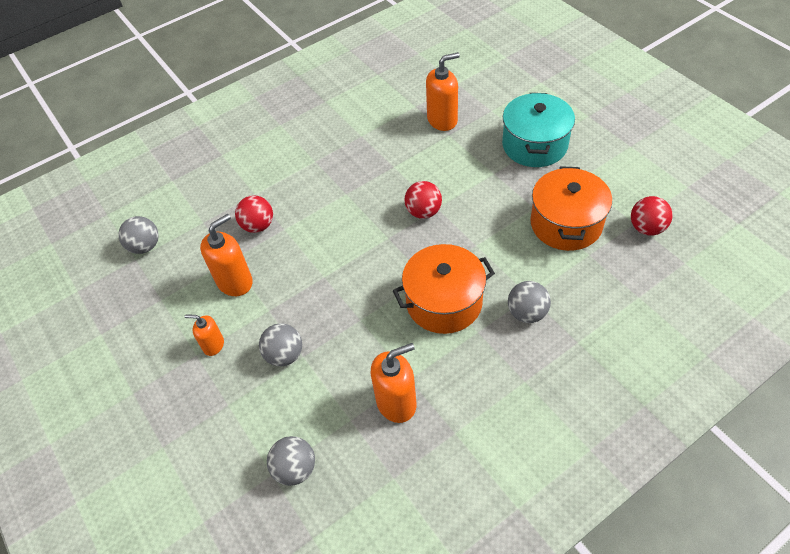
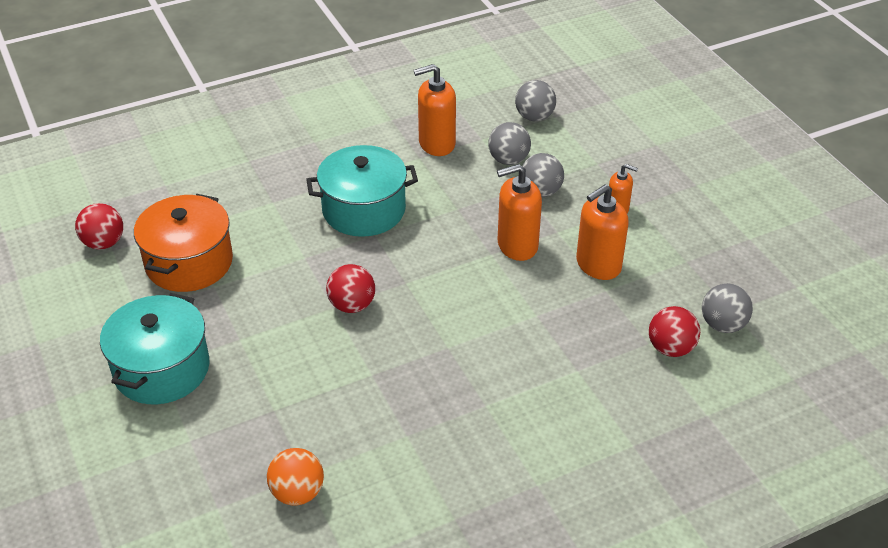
camera: 175 degrees left, 10 degrees down
red ball [235,195,273,233] -> red ball moved to [649,306,700,357]
orange pot [393,244,495,334] -> turquoise pot [306,145,418,237]
orange soap dispenser [426,52,460,131] -> orange soap dispenser moved to [497,164,542,261]
grey ball [508,281,551,323] -> grey ball moved to [488,122,531,165]
none -> orange ball [267,448,324,506]

